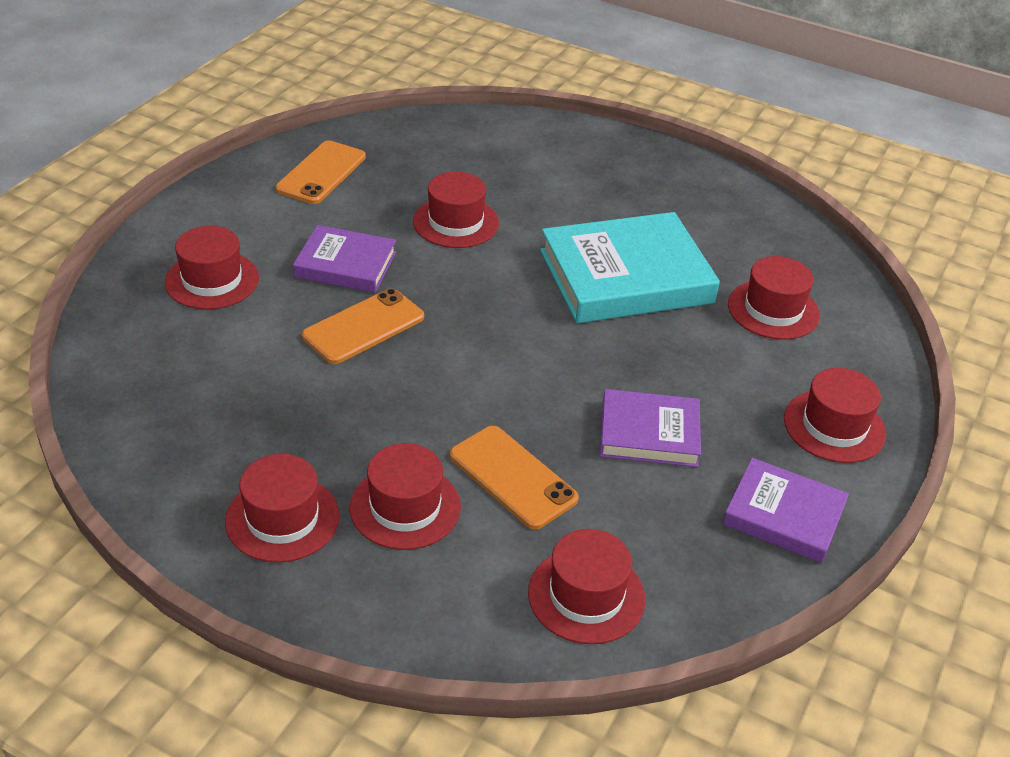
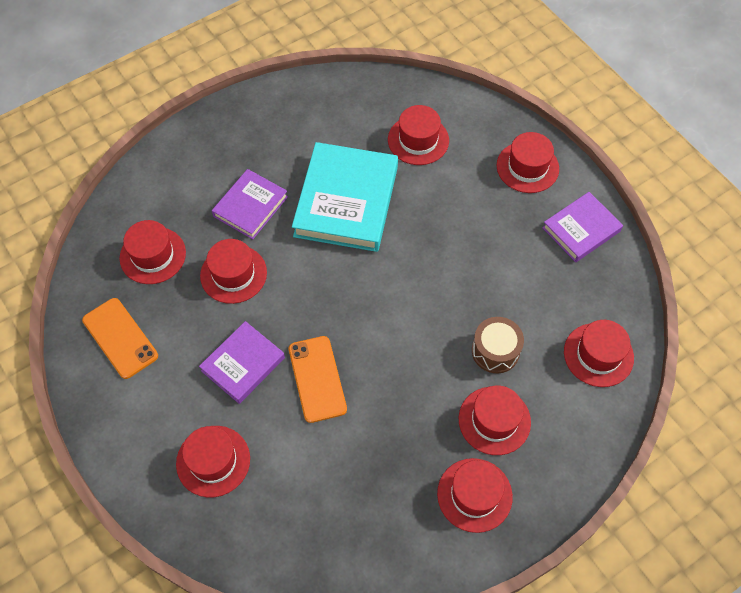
camera: 60 degrees left, 20 degrees up
orange phone [450,426,579,530] -> brown drum [472,317,524,373]
purple book [600,389,701,467] -> purple book moved to [212,169,288,239]
none -> red hat [119,220,186,284]

